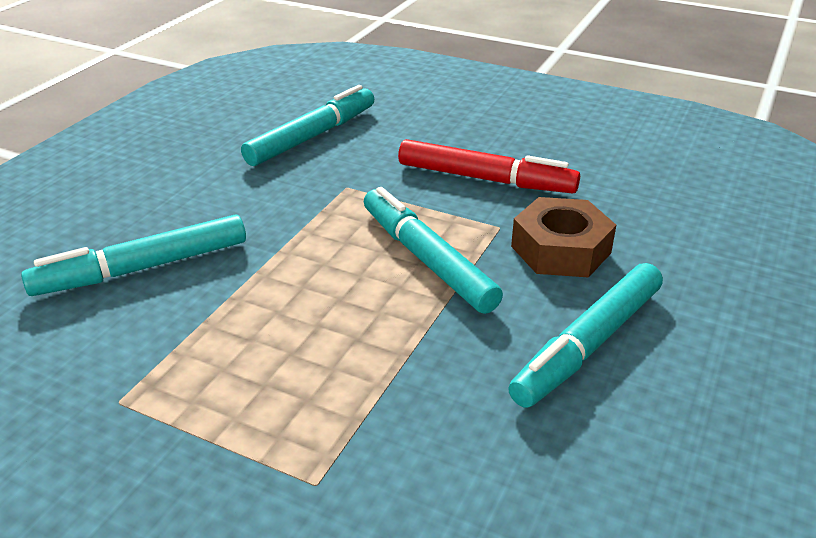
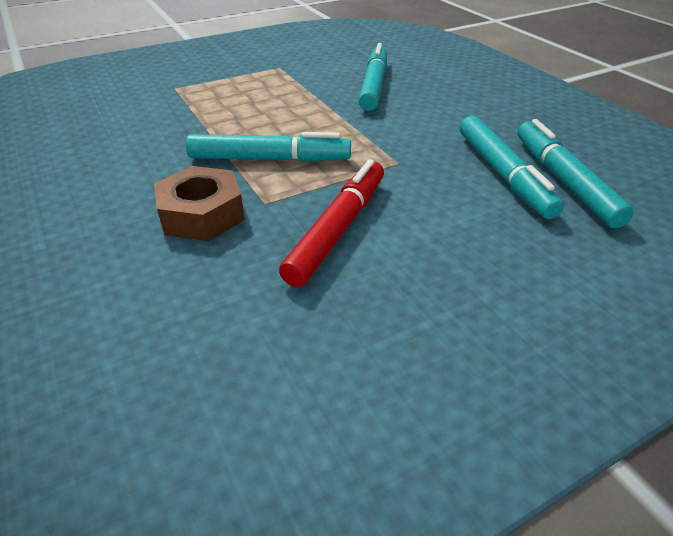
camera: 125 degrees right, 5 degrees up
red marker [398,139,580,193] -> red marker turned 150 degrees clockwise [279,159,384,287]
turquoise marker [508,263,663,408] -> turquoise marker moved to [518,119,634,228]

